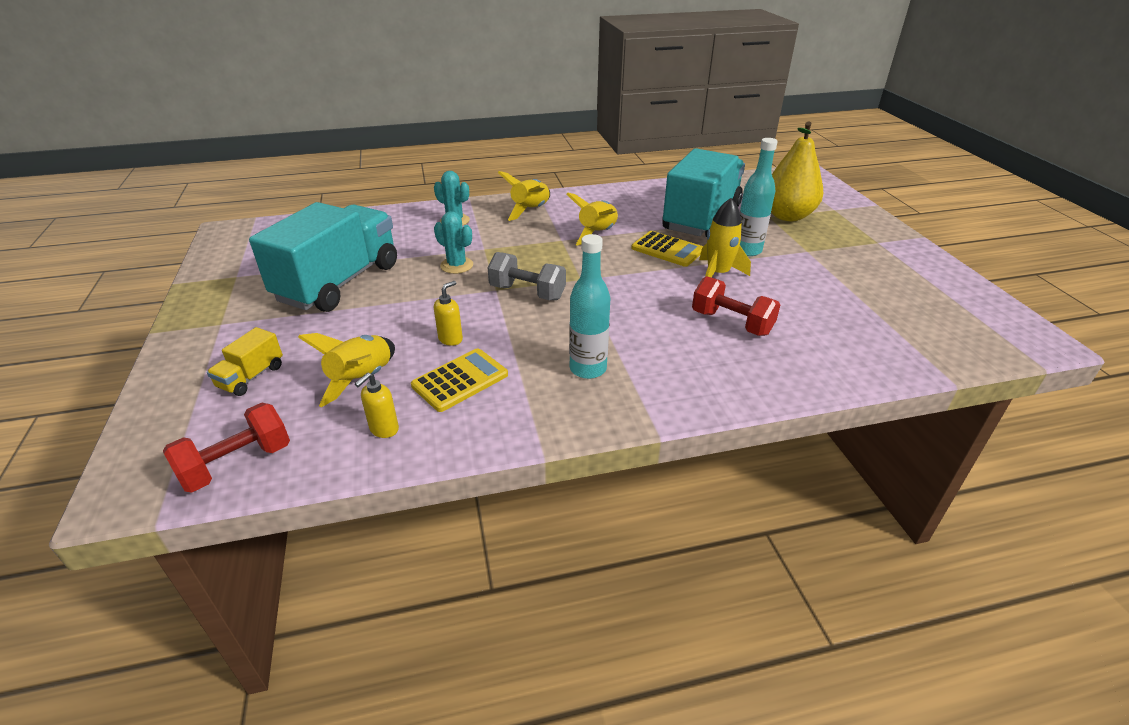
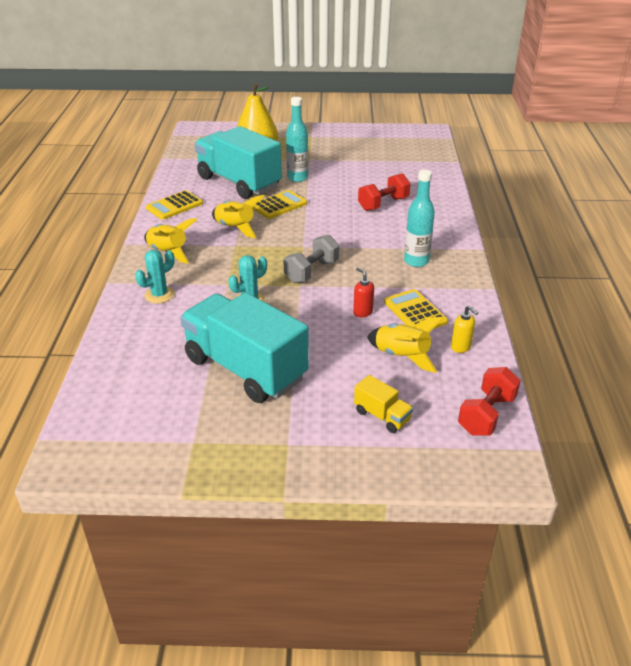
camera: 75 degrees left, 0 degrees up
red dumbbell [163,403,290,493] -> red dumbbell turned 60 degrees clockwise [458,367,521,435]
yellow soap dispenser [434,281,463,346] -> red soap dispenser [353,267,374,317]
yellow rocket [699,198,751,277] -> none
none -> yellow calculator [146,190,203,220]

